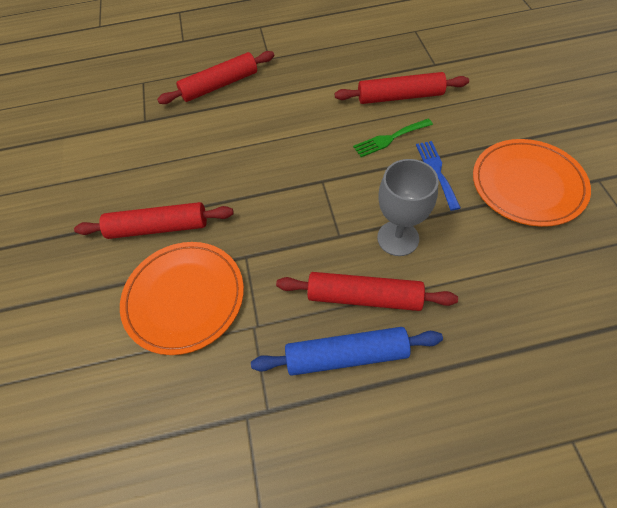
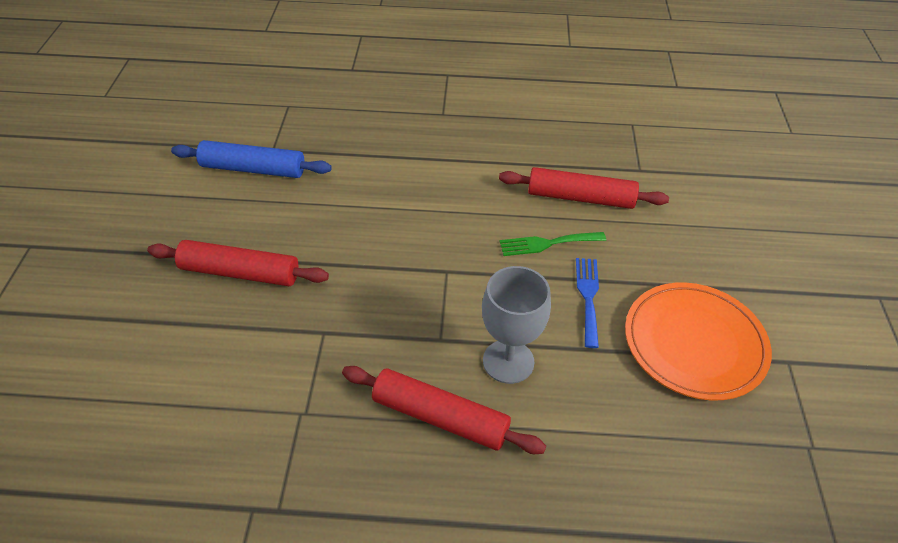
camera: 10 degrees right, 10 degrees down
orange plate [120,242,244,355] -> none
red rolling pin [157,51,274,104] -> none
blue rolling pin [251,327,443,376] -> blue rolling pin moved to [171,140,332,178]

